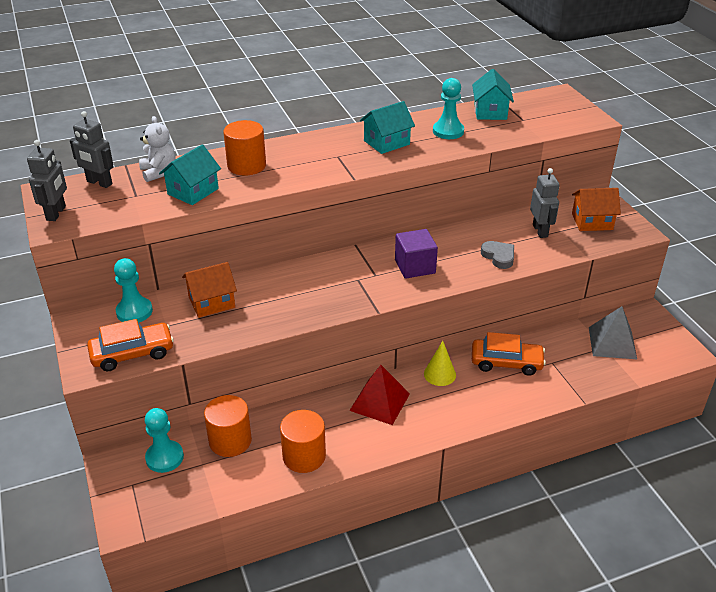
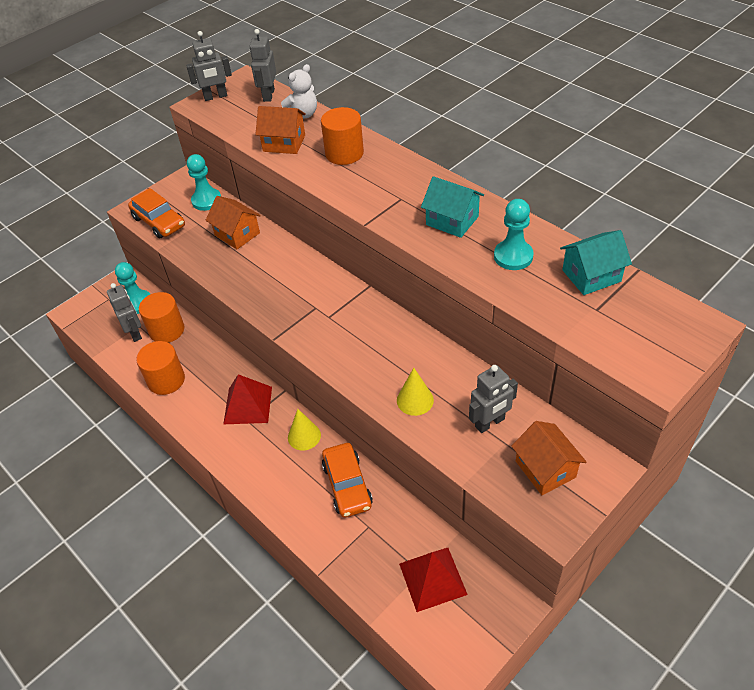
camera: 70 degrees right, 10 degrees up
turquoise house [159,144,221,205] -> orange house [255,106,306,154]
purple cube [395,229,438,279] -> none
grey heart [481,241,514,269] -> yellow cone [397,368,434,416]
grey pyramid [589,306,637,359] -> red pyramid [399,548,468,612]
none -> grey robot [107,283,142,342]

